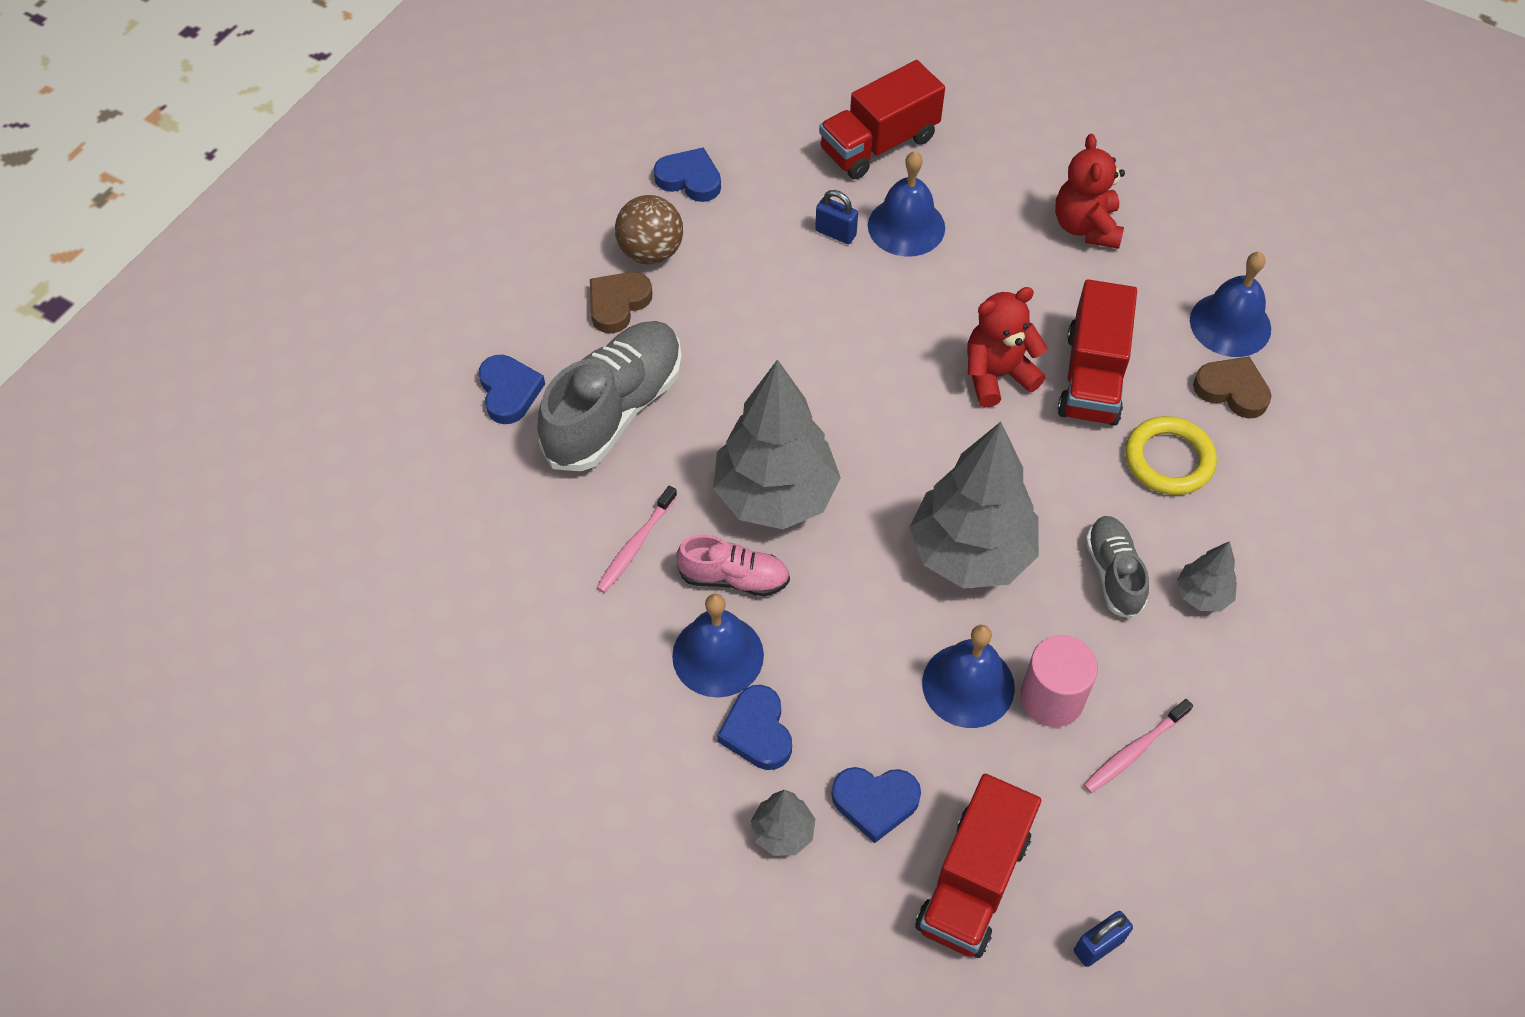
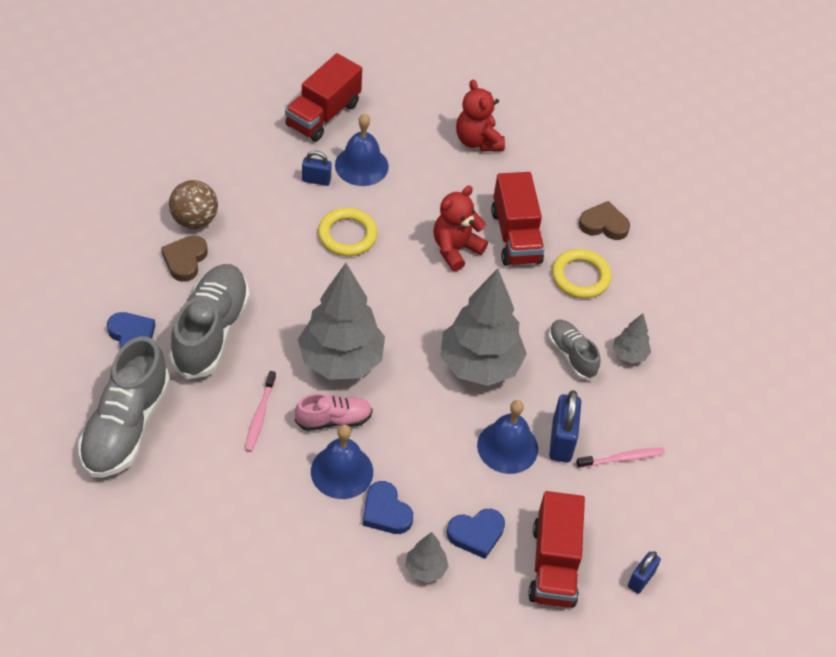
camera: 25 degrees left, 5 degrees down
blue heart [654,147,721,202] -> none
pink cylinder [1020,635,1098,727] -> blue padlock [549,390,581,463]
pink toothbrush [1083,699,1193,793] -> pink toothbrush turned 135 degrees counterclockwise [576,447,665,469]
blue bell [1190,252,1271,357] -> none
none -> grey shoe [78,336,170,477]
none -> yellow ring [318,208,378,256]

